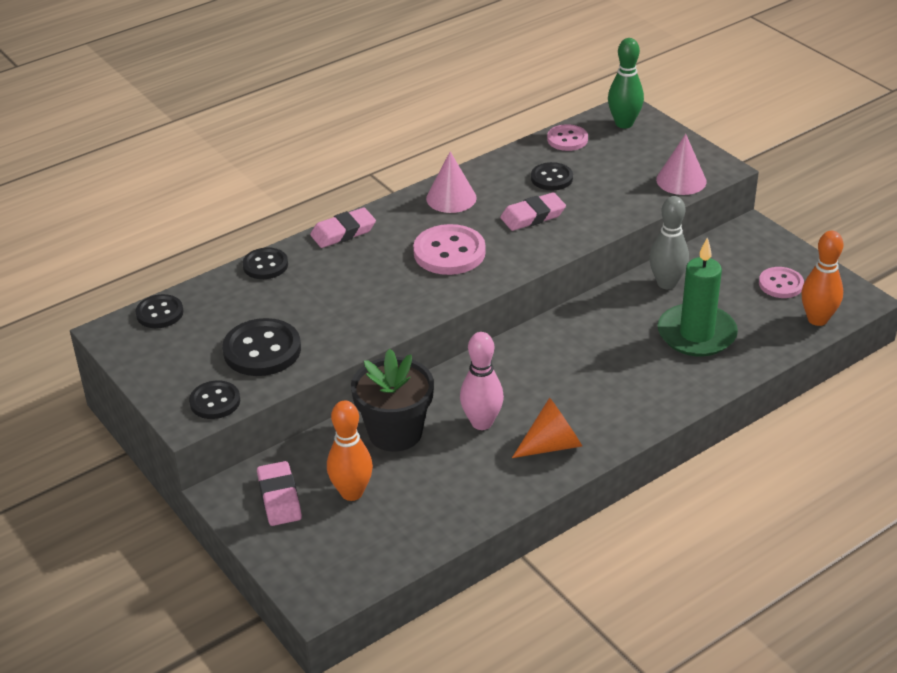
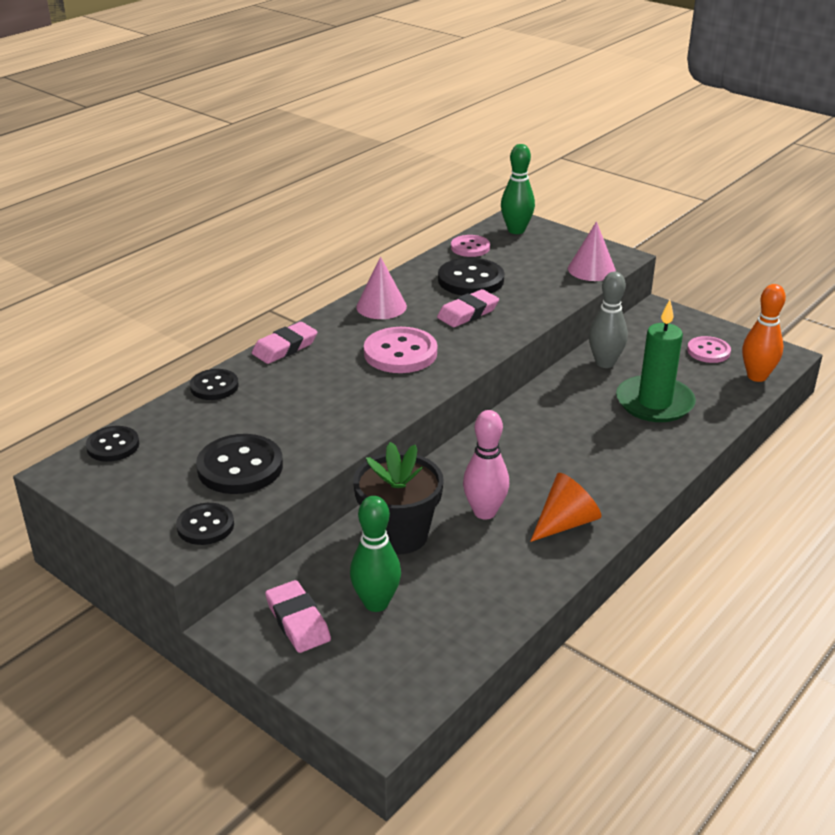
camera: 15 degrees left, 5 degrees down
orange bowling pin [327,401,373,501] -> green bowling pin [350,496,401,612]
black button [531,162,573,190] -> black button [438,258,504,295], size x1.61

